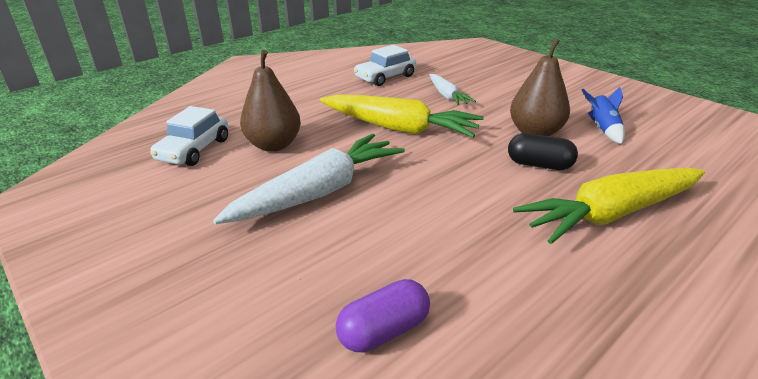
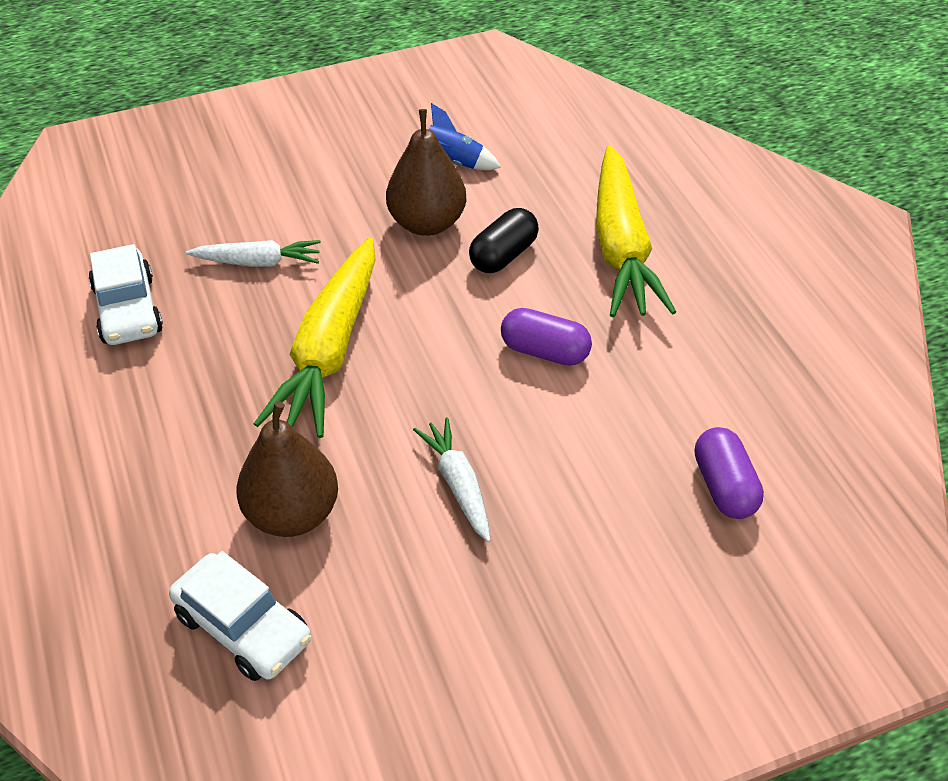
camera: 70 degrees left, 15 degrees up
white carrot [213,133,405,224] -> white carrot [413,417,491,542], size x0.53
yellow carrot [320,94,484,138] -> yellow carrot turned 150 degrees clockwise [254,238,376,438]
none -> purple capsule [501,308,592,366]

